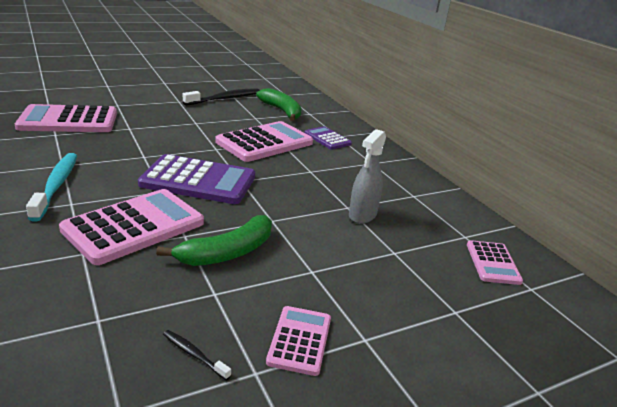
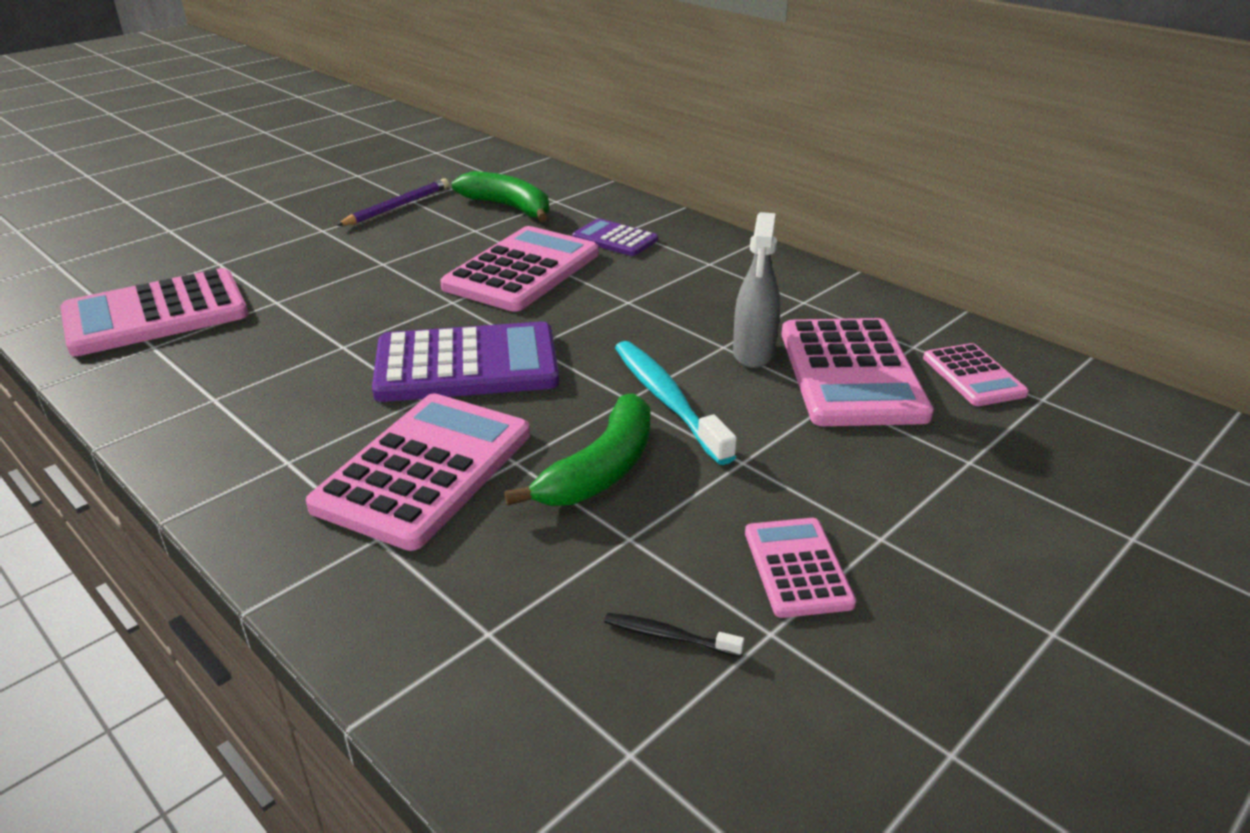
camera: 15 degrees left, 5 degrees up
turquoise toothbrush [26,153,77,222] -> turquoise toothbrush moved to [615,341,737,465]
black toothbrush [183,88,260,106] -> purple pencil [336,178,449,226]
none -> pink calculator [782,318,934,426]

